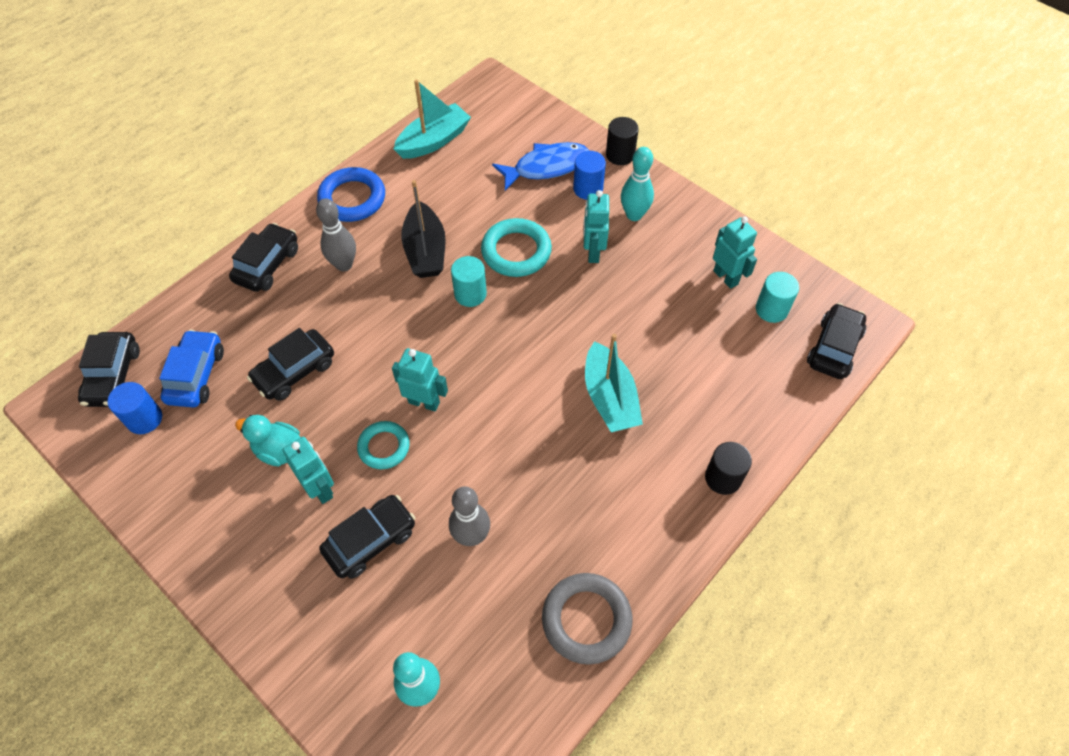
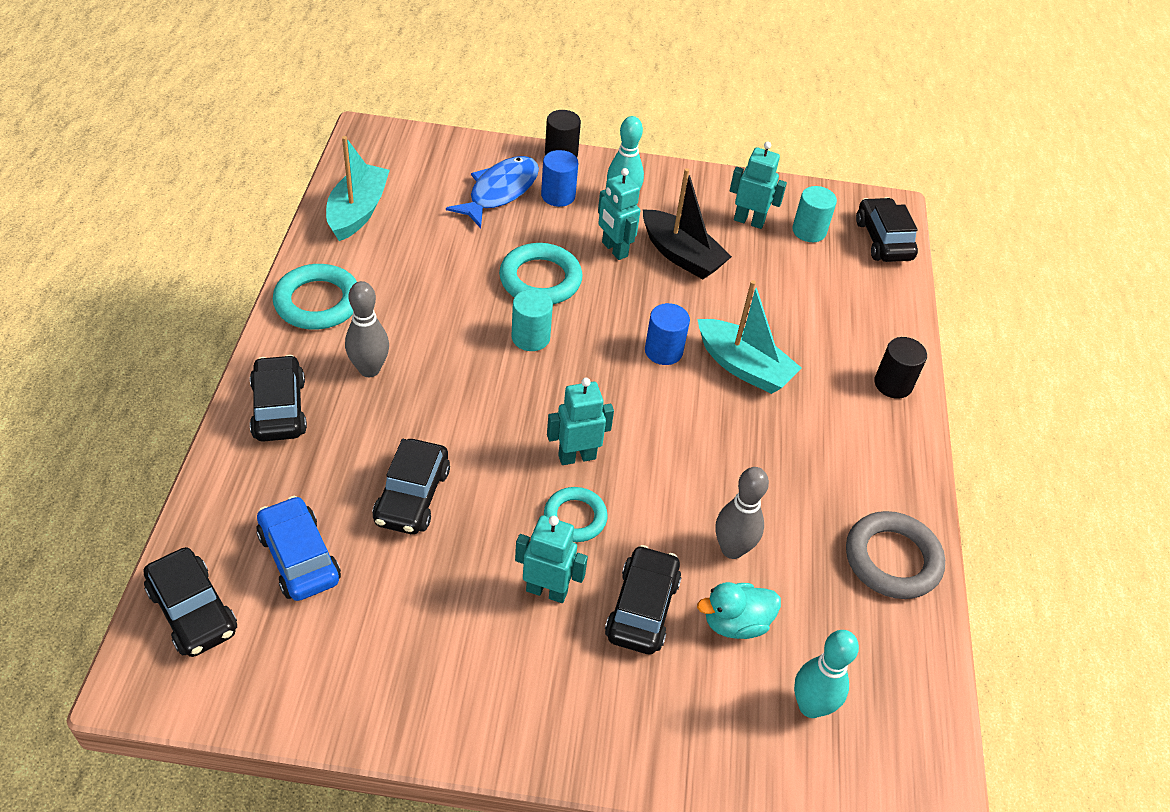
camera: 40 degrees left, 10 degrees down
blue cylinder [107,382,162,434] -> blue cylinder moved to [645,303,690,365]
turquoise duck [235,415,300,467] -> turquoise duck moved to [697,582,781,639]
blue ring [317,167,385,222] -> turquoise ring [273,264,357,330]
black boat [401,180,446,278] -> black boat moved to [643,168,732,279]

